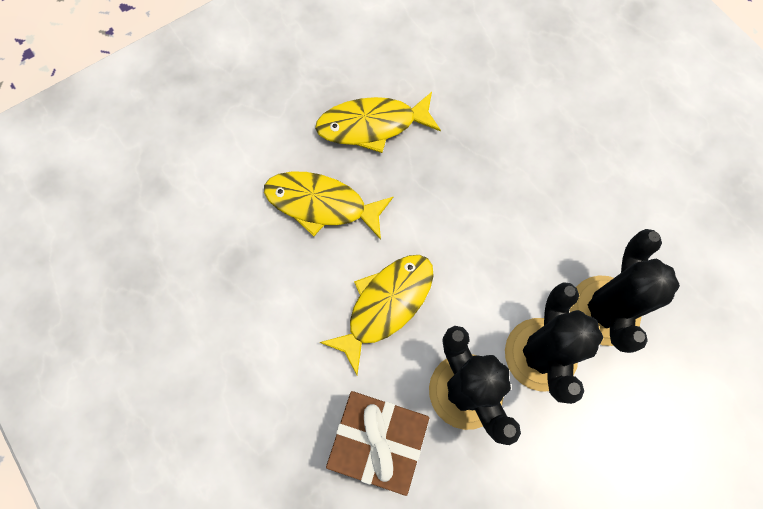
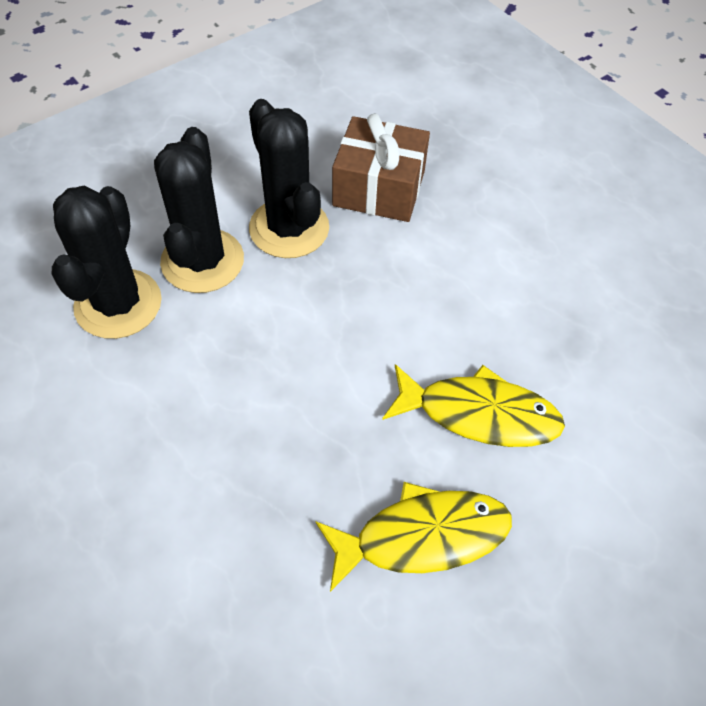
camera: 175 degrees right, 15 degrees down
yellow fish [320,255,434,375] -> none

